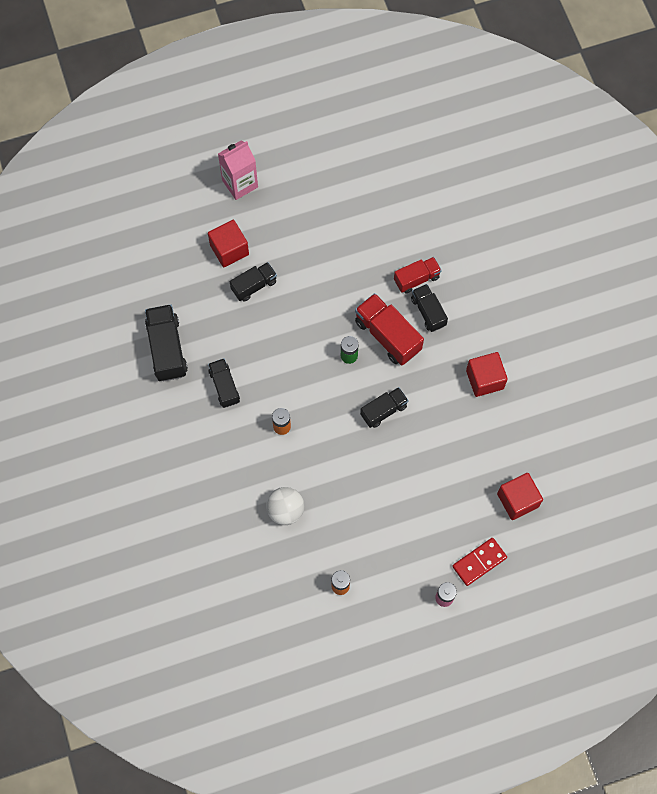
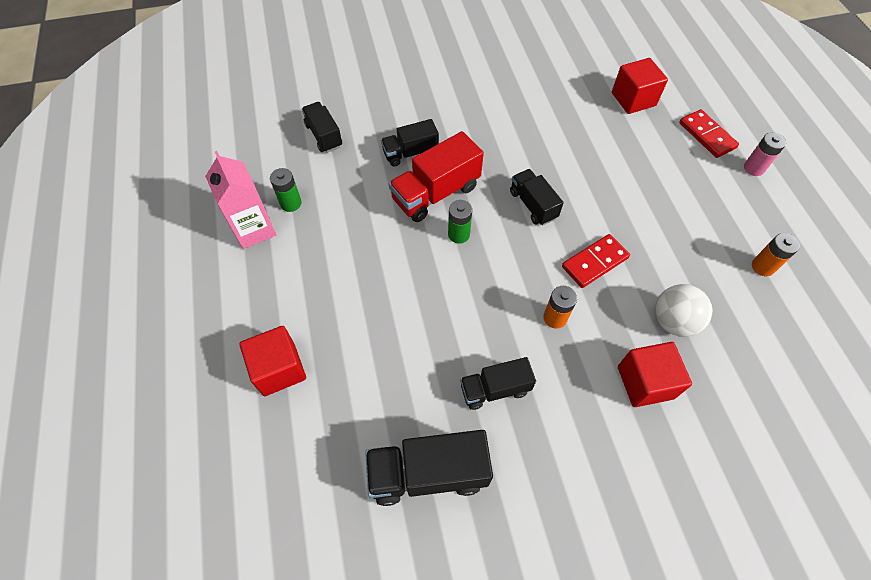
camera: 85 degrees left, 10 degrees down
pink carton [218,141,258,200] -> pink carton moved to [205,151,276,249]
black truck [230,262,277,302] -> black truck moved to [302,102,342,153]
red truck [394,257,442,294] -> none
red cube [466,352,508,397] -> red cube moved to [618,342,692,407]
none -> green battery [270,168,302,212]
none -> red domino [562,234,630,288]

